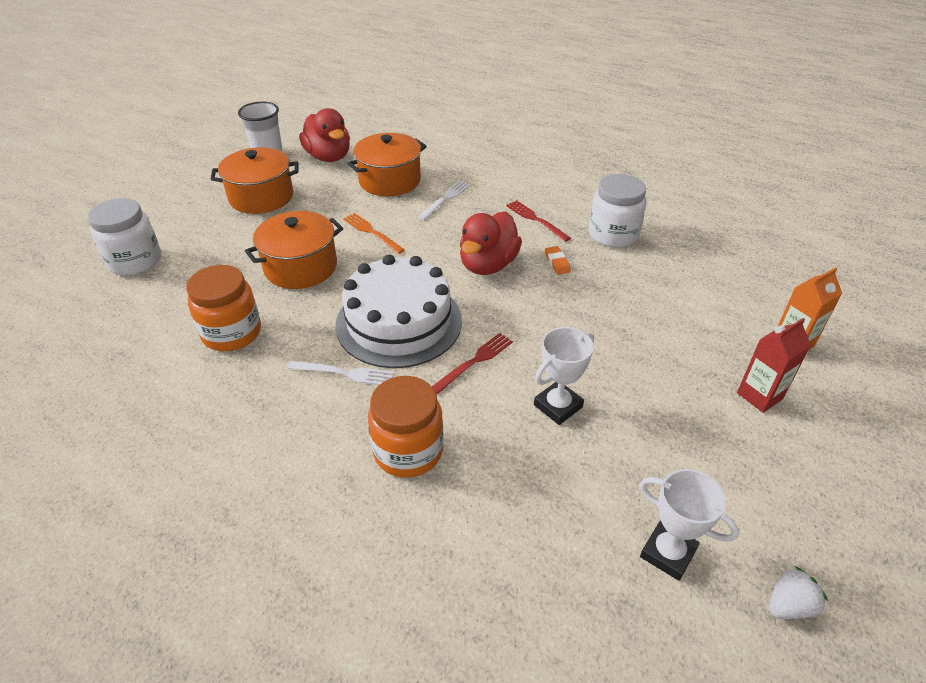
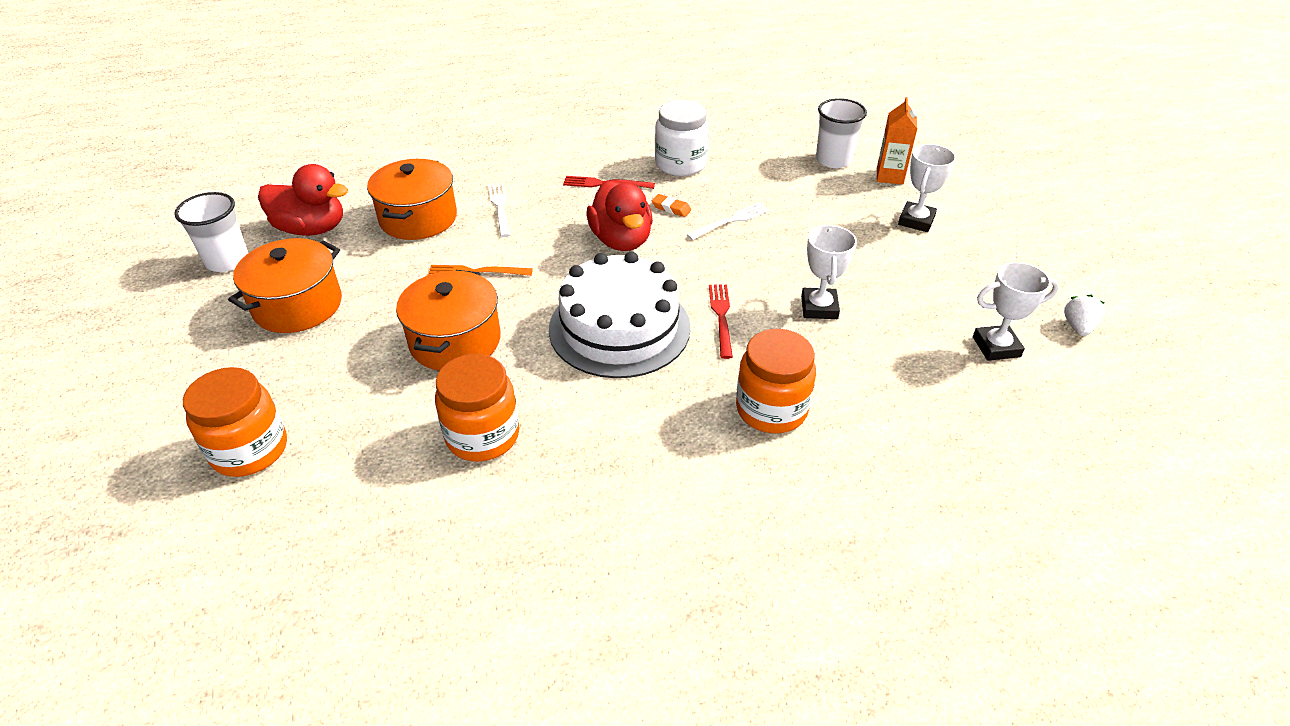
camera: 45 degrees left, 0 degrees up
white jar [88,198,161,275] -> orange jar [183,367,287,477]
white fork [287,361,394,385] -> white fork moved to [687,202,770,240]
red carton [737,318,811,413] -> white trophy [898,144,956,232]
none -> white cup [816,98,867,168]

